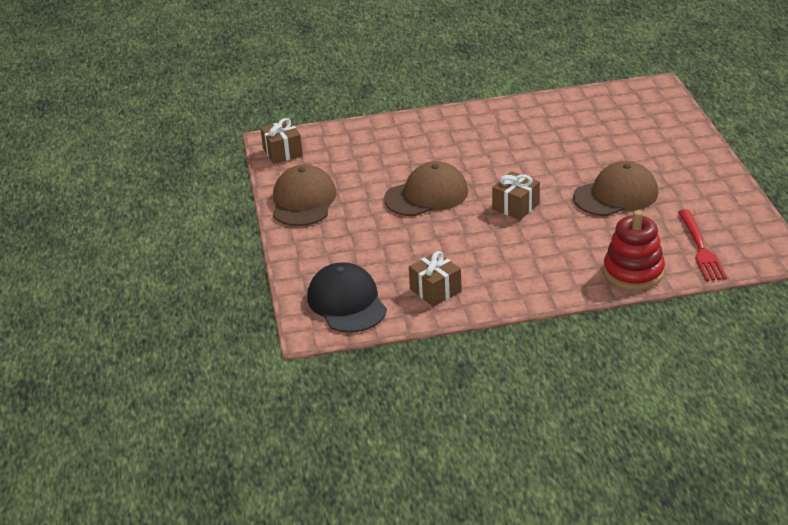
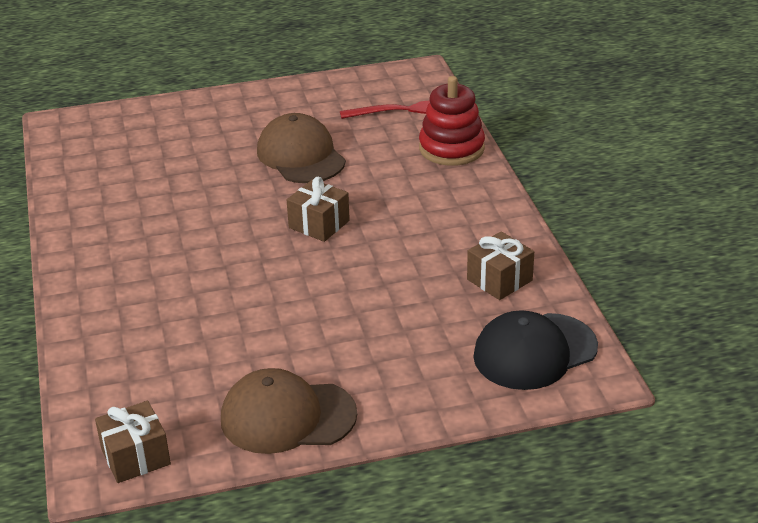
camera: 95 degrees left, 0 degrees up
brown cap [384,161,468,216] -> none

